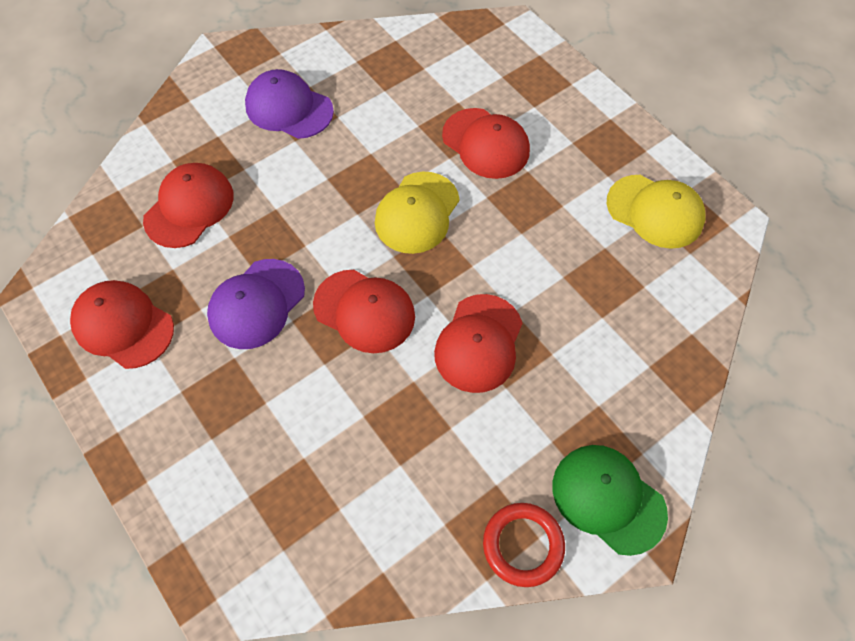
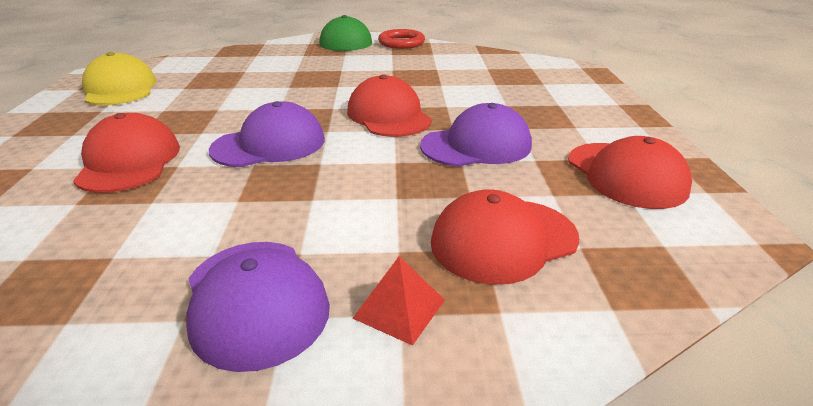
camera: 145 degrees left, 30 degrees down
yellow cap [375,172,460,254] -> purple cap [209,101,325,167]
red cap [434,294,522,393] -> none
none -> red pyramid [352,256,445,346]

